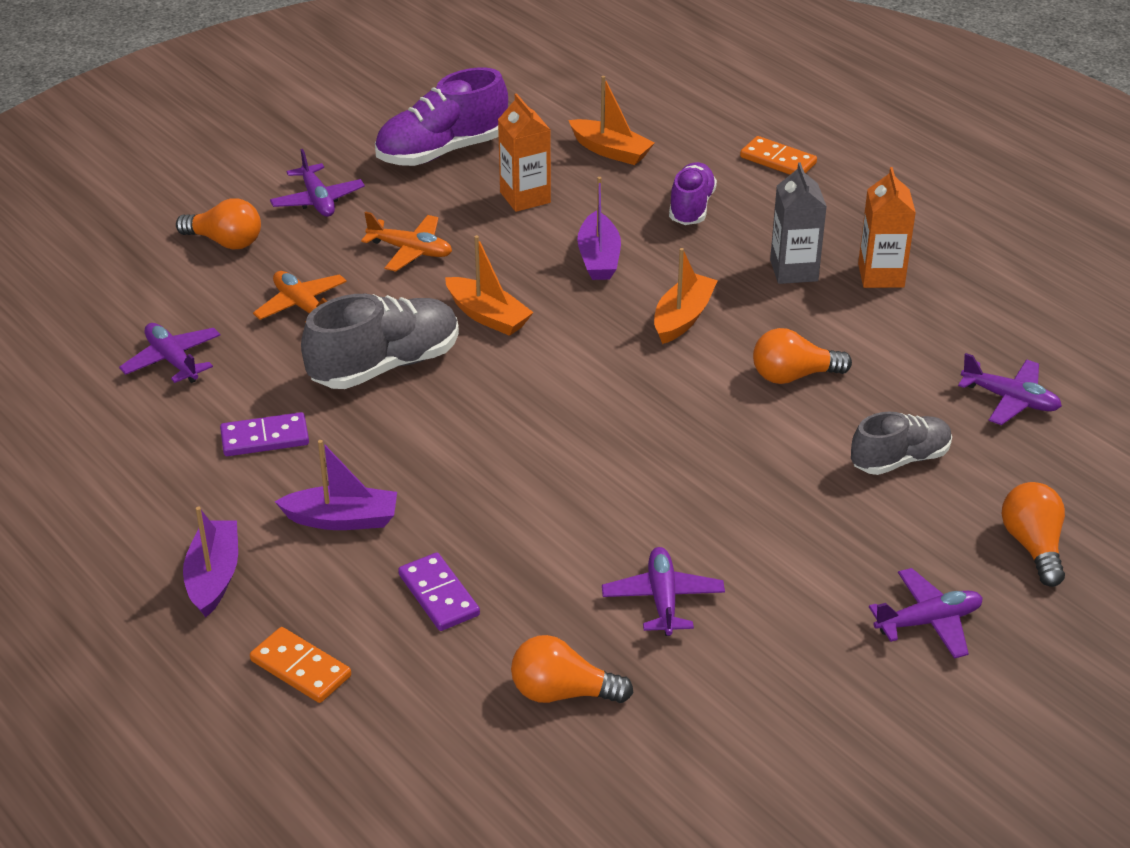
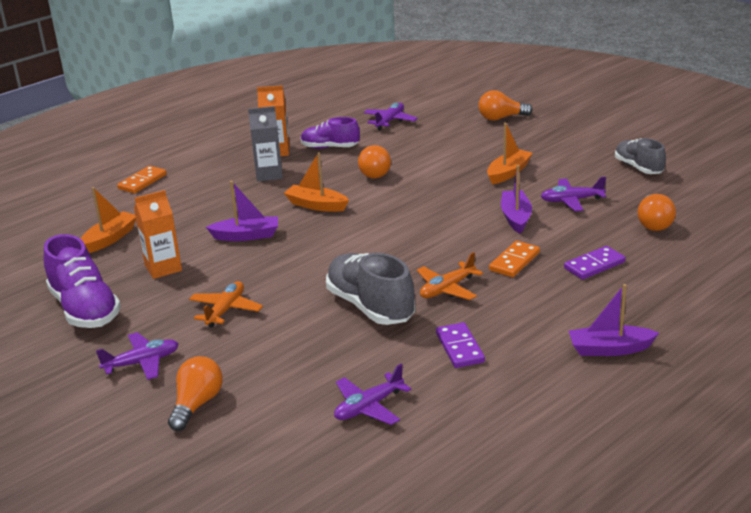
camera: 90 degrees left, 10 degrees down
orange domino [250,627,351,703] -> orange domino moved to [489,241,540,277]
orange plane [253,271,347,323] -> orange plane moved to [417,252,483,300]
purple boat [275,440,397,530] -> purple boat moved to [501,165,532,233]
orange boat [445,235,534,336] -> orange boat moved to [487,123,533,184]
purple shoe [669,162,717,225] -> purple shoe moved to [301,117,360,149]
grey shoe [851,412,952,475] -> grey shoe moved to [615,138,666,174]
purple plane [869,568,983,659] -> none

